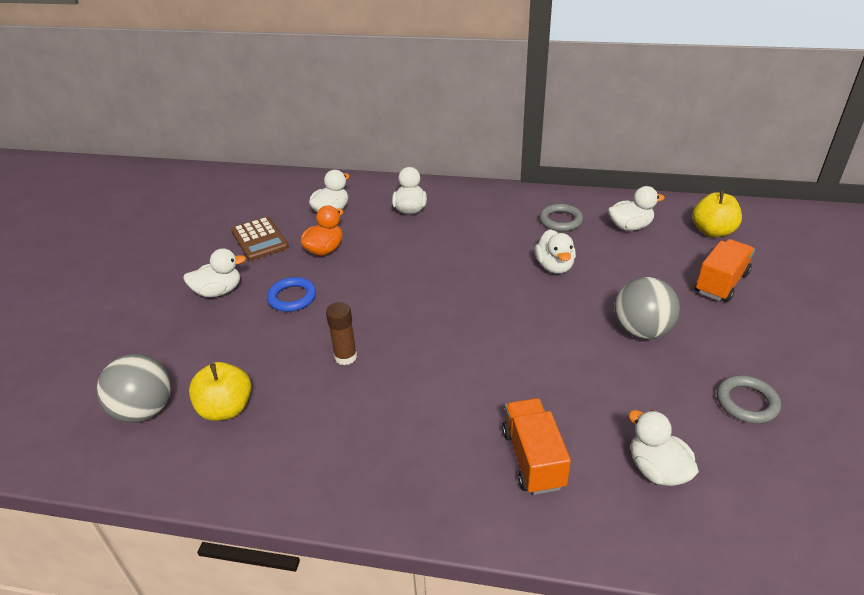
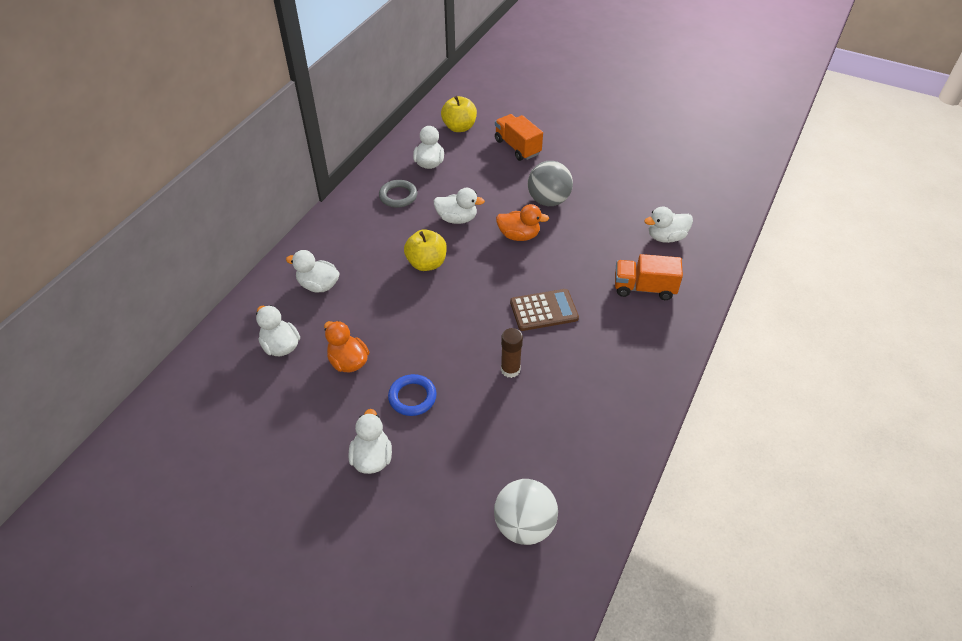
camera: 75 degrees left, 10 degrees up
grey ball [96,354,171,423] -> white ball [494,479,558,545]
yellow apple [189,362,252,421] -> yellow apple moved to [404,229,447,271]
brown calculator [231,216,289,261] -> brown calculator moved to [510,289,579,331]
grey ring [717,375,781,424] -> none
none -> orange duck [496,204,549,241]

